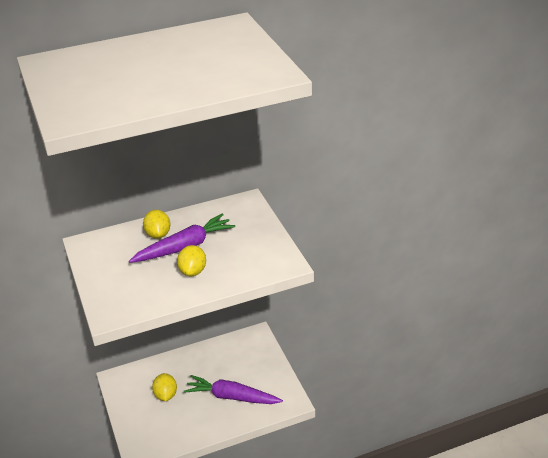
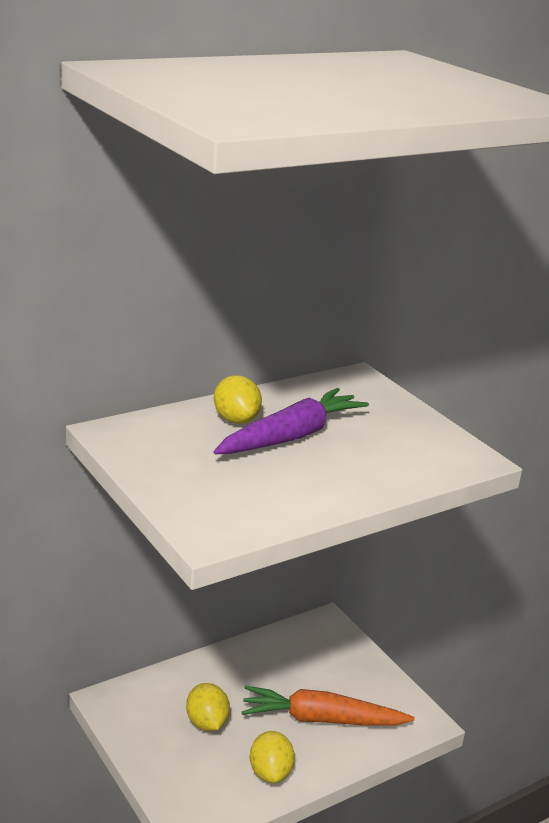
camera: 15 degrees left, 10 degrees down
yellow lemon [177,245,206,276] -> yellow lemon moved to [250,731,295,783]
purple carrot [184,375,283,404] -> orange carrot [241,686,415,726]

